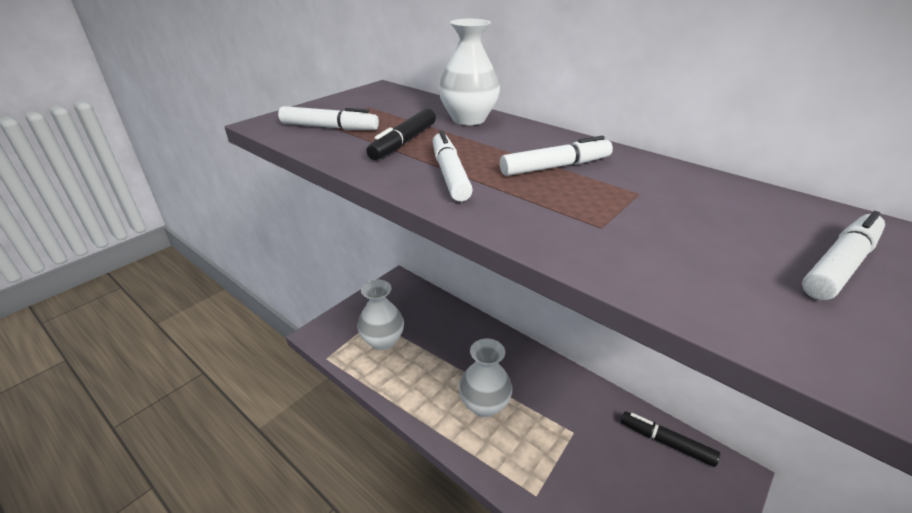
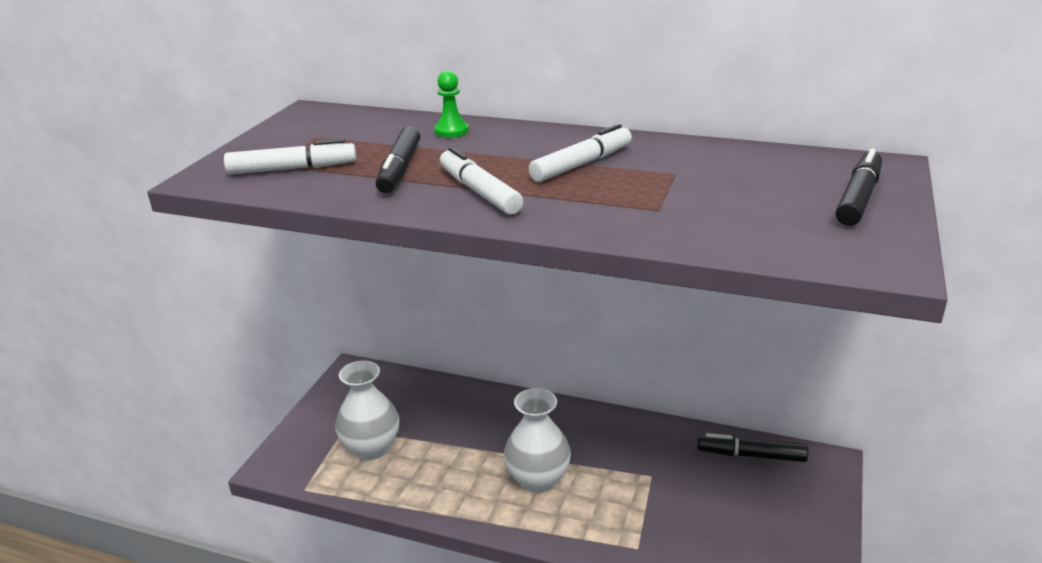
camera: 20 degrees left, 5 degrees down
white vase [439,19,500,125] -> green pawn [434,71,469,138]
white marker [802,211,885,300] -> black marker [835,148,882,226]

